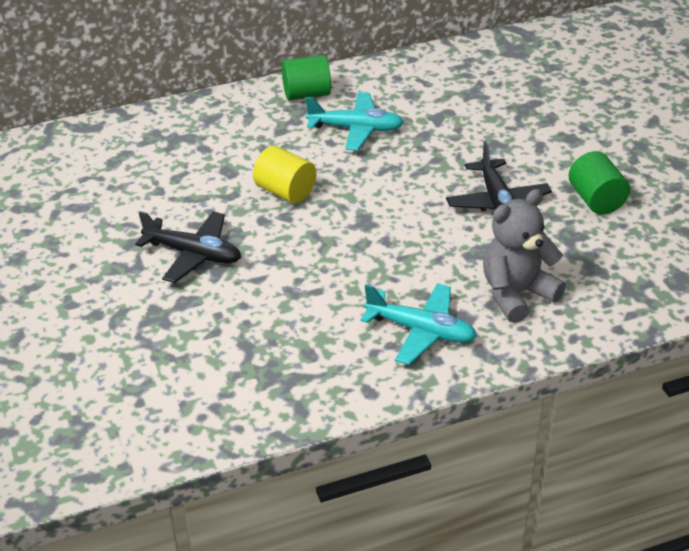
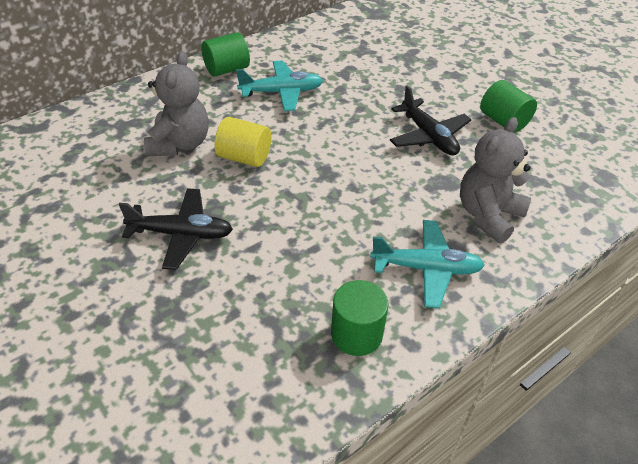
camera: 20 degrees left, 5 degrees up
none -> grey teddy bear [144,51,209,156]
none -> green cylinder [331,280,389,356]

